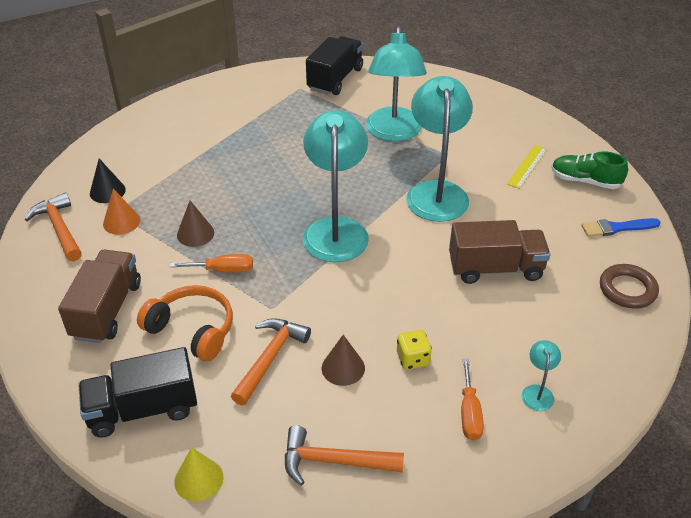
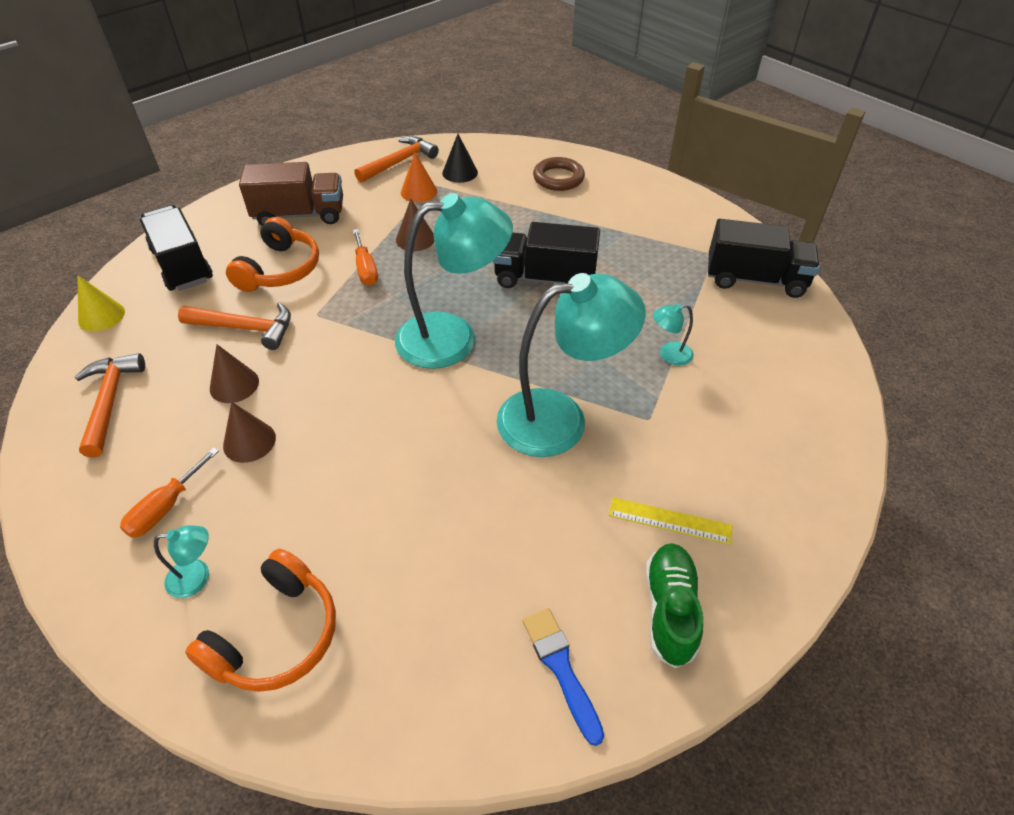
camera: 75 degrees right, 5 degrees up
turquoise lamp [366,26,427,142] -> turquoise lamp [653,303,694,366], size x0.41
yellow dice [397,330,432,370] -> brown cone [223,402,276,463]
brown truck [449,220,551,284] -> none
orange screwdriver [461,358,484,441] -> orange screwdriver turned 45 degrees counterclockwise [120,448,219,538]
brown ring [600,264,659,309] -> brown ring moved to [533,157,585,191]
none -> orange headphones [185,549,336,692]
none -> black truck [493,222,600,288]

